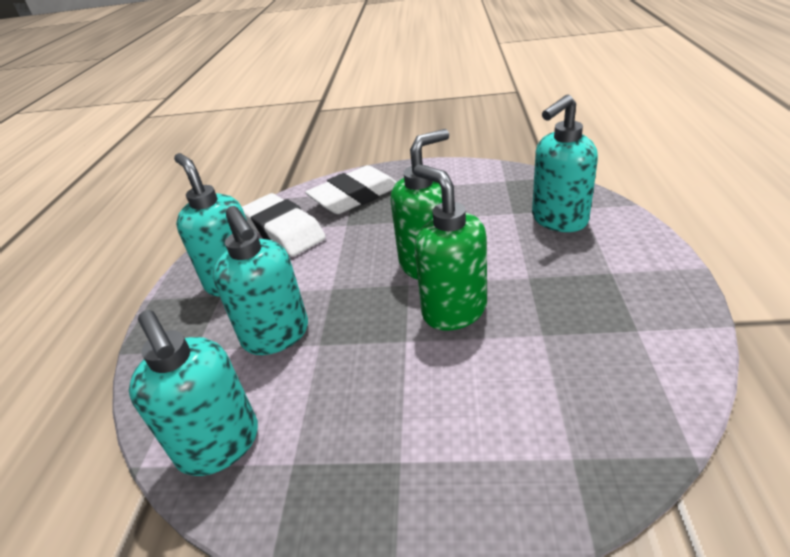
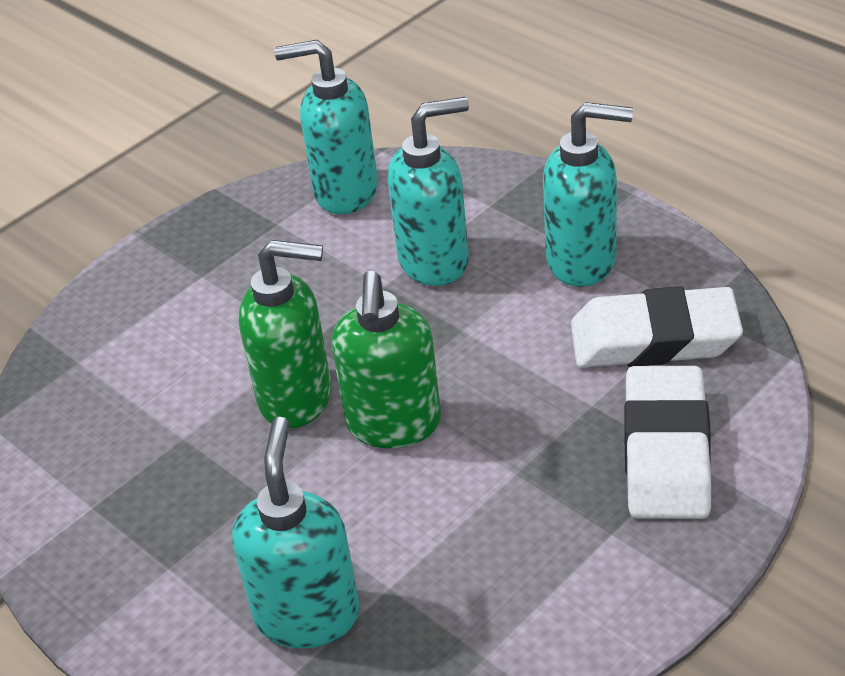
camera: 130 degrees right, 5 degrees up
turquoise soap dispenser [213,206,308,355] -> turquoise soap dispenser turned 150 degrees clockwise [387,97,469,286]

